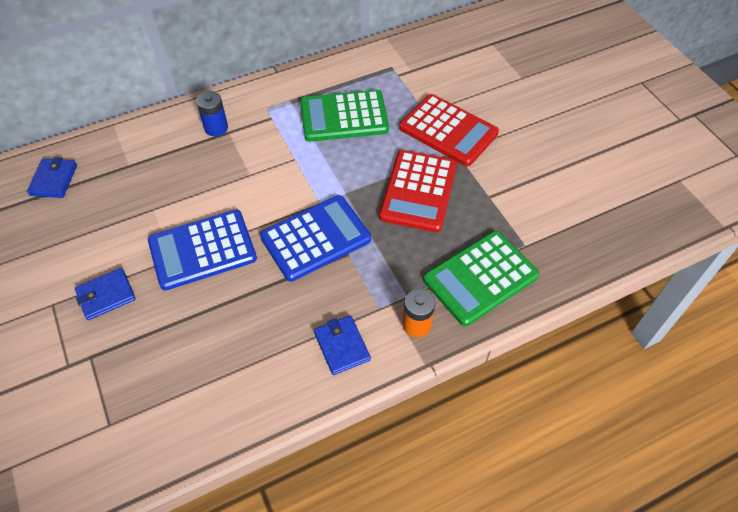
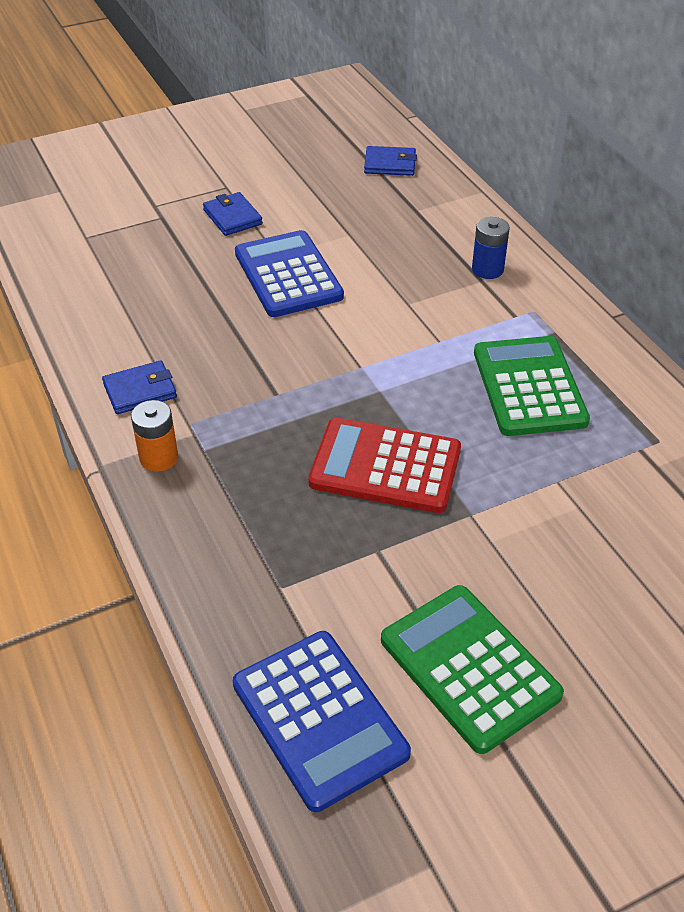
camera: 90 degrees right, 10 degrees down
blue calculator [260,195,371,282] -> blue calculator moved to [233,631,411,812]
red calculator [399,94,499,166] -> none
green calculator [423,231,539,326] -> green calculator moved to [381,585,564,754]

